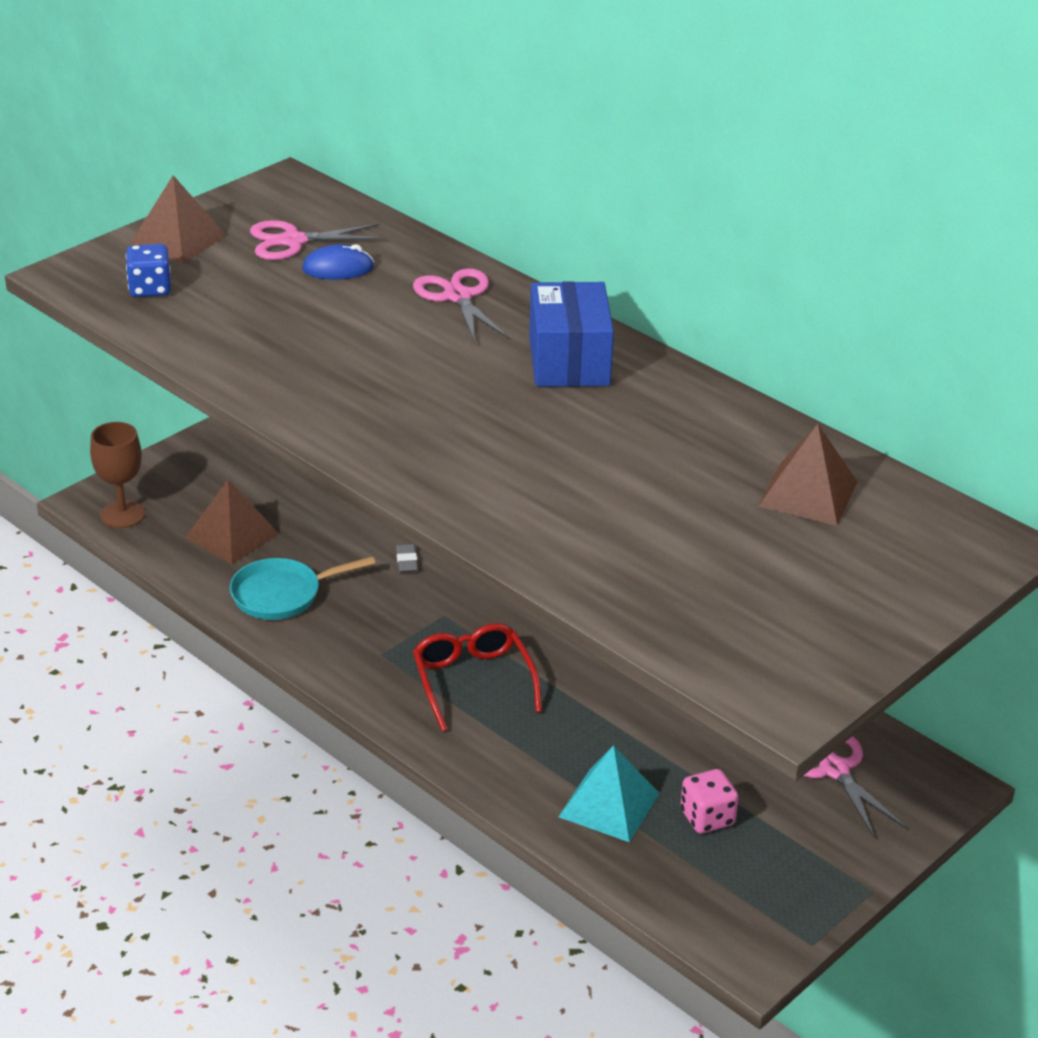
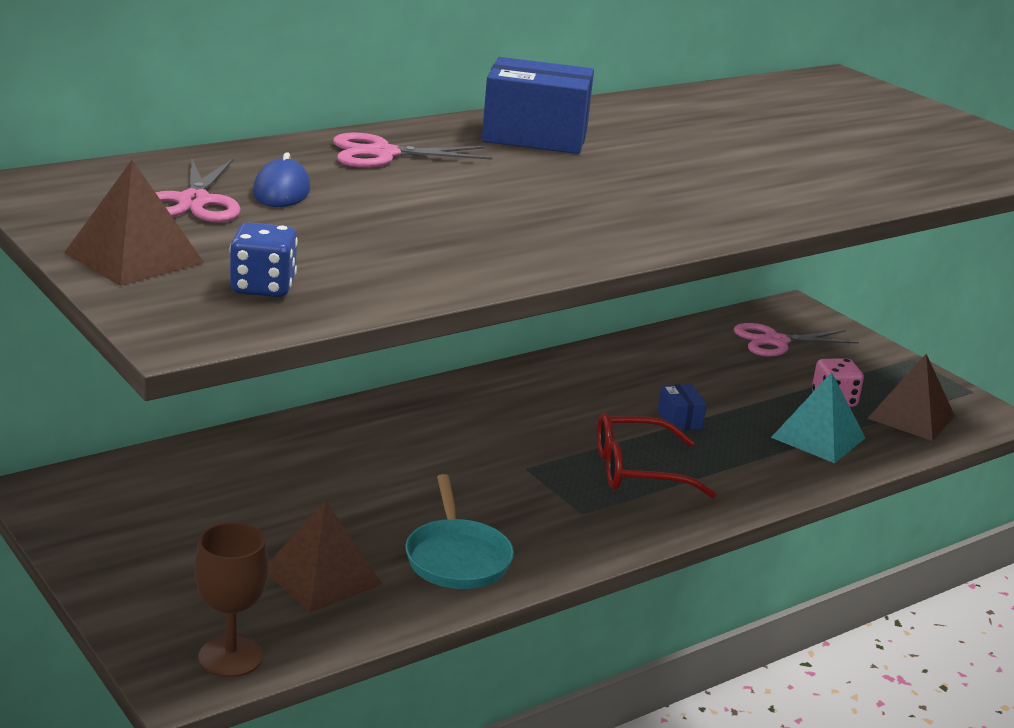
camera: 80 degrees left, 10 degrees down
grey eraser [396,544,418,573] -> none
brown pyramid [759,424,857,526] -> brown pyramid moved to [867,354,955,441]
none -> blue box [658,384,707,430]

